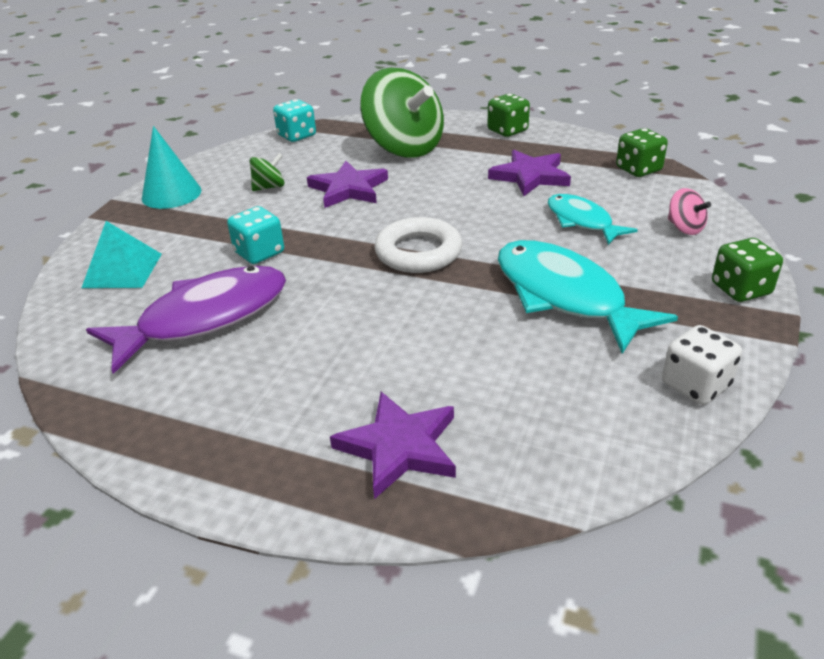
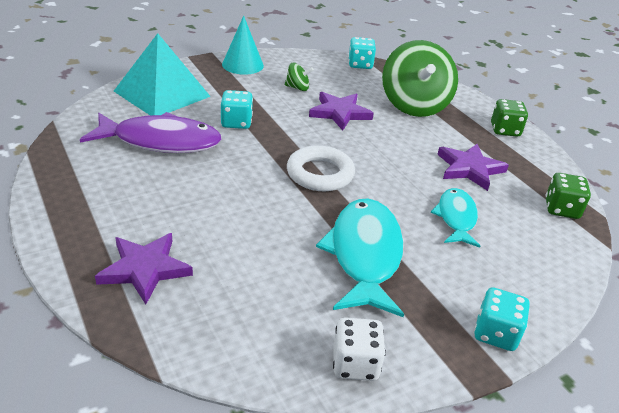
camera: 35 degrees right, 0 degrees up
turquoise pyramid [82,221,162,288] -> turquoise pyramid [114,33,211,115], size x1.67
pink spinning top [668,188,711,235] -> none
green dice [712,238,783,302] -> turquoise dice [474,287,530,351]

